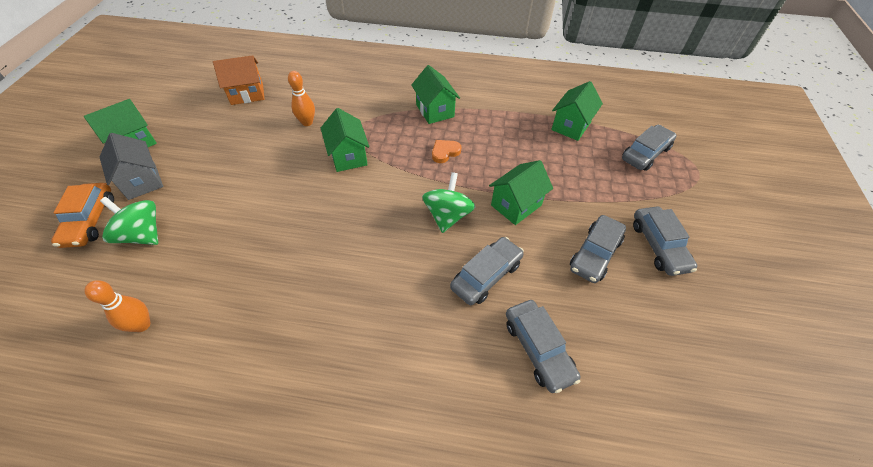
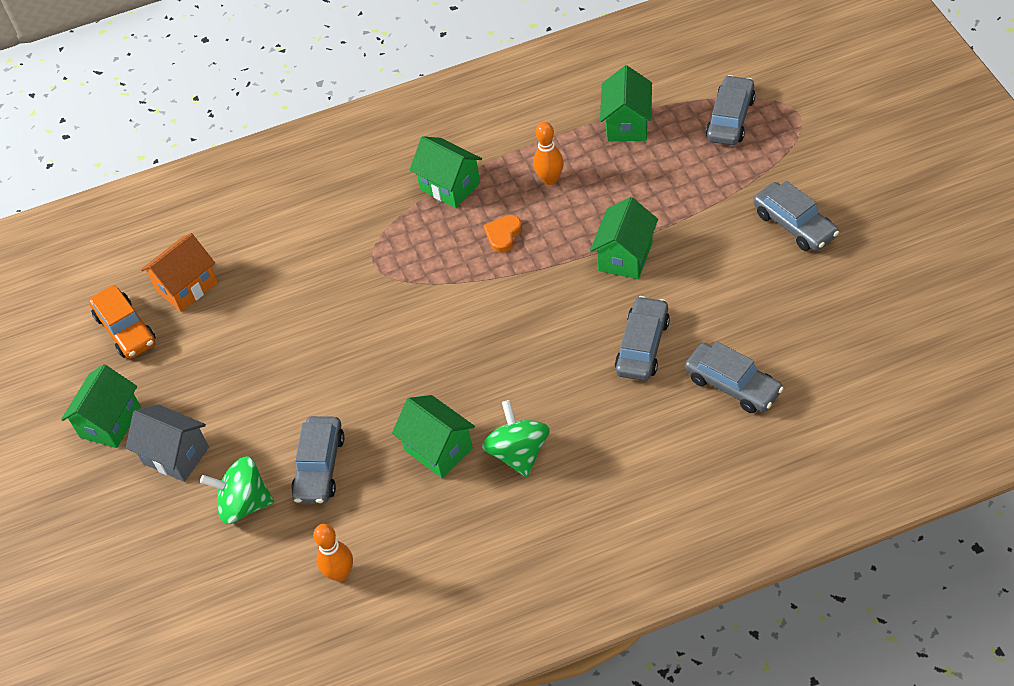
camera: 20 degrees left, 0 degrees up
orange car [51,183,114,248] -> orange car moved to [89,285,156,359]
orange bowling pin [288,71,315,126] -> orange bowling pin moved to [533,122,564,185]
green house [321,108,370,172] -> green house moved to [392,395,475,478]
green spinning top [422,172,475,233] -> green spinning top moved to [482,400,550,477]
grey car [570,215,626,283] -> grey car moved to [291,416,344,504]

